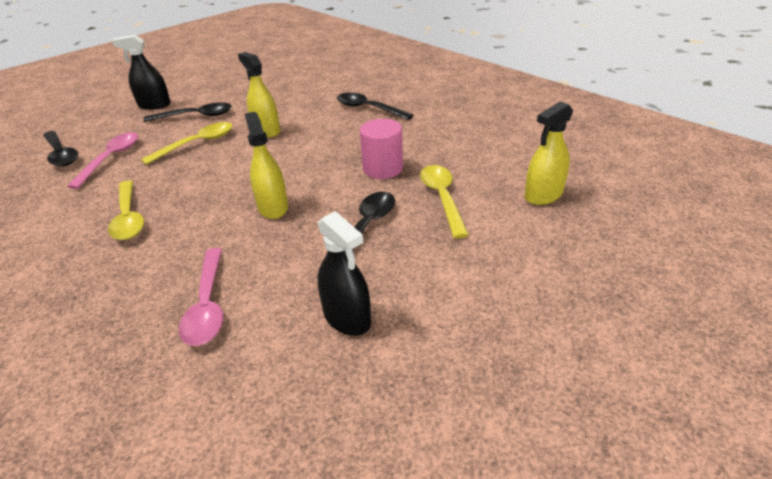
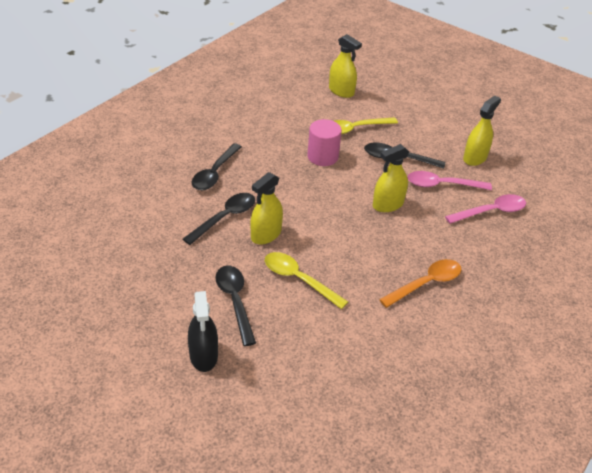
camera: 105 degrees left, 5 degrees up
black spoon [43,131,78,166] -> black spoon moved to [183,193,255,245]
pink spoon [67,132,138,189] -> pink spoon moved to [407,171,492,190]
yellow spoon [108,180,144,240] -> orange spoon [379,259,461,308]
black spray bottle [318,211,371,336] -> yellow spray bottle [463,96,501,166]

